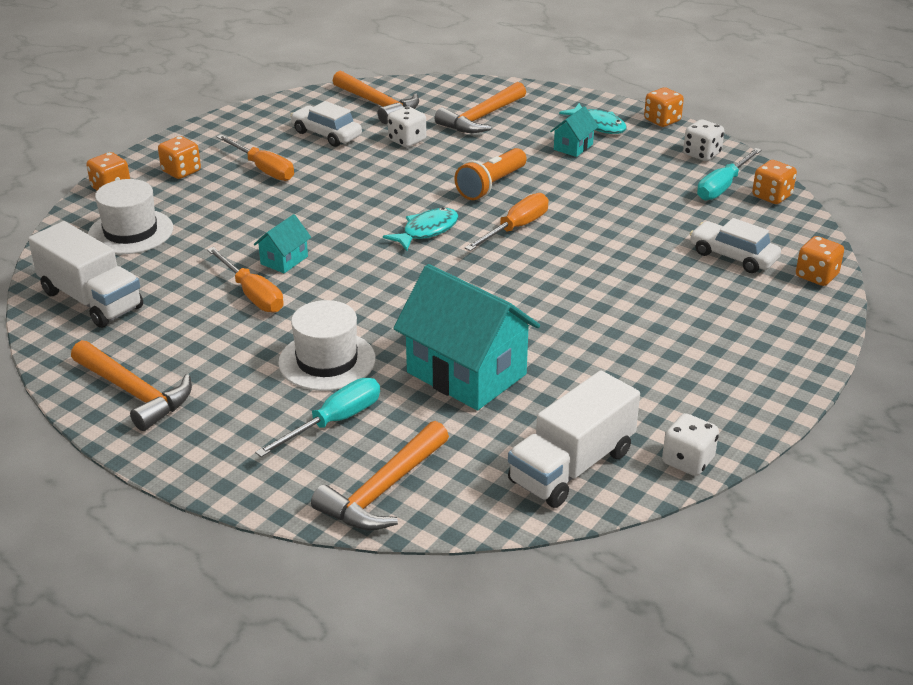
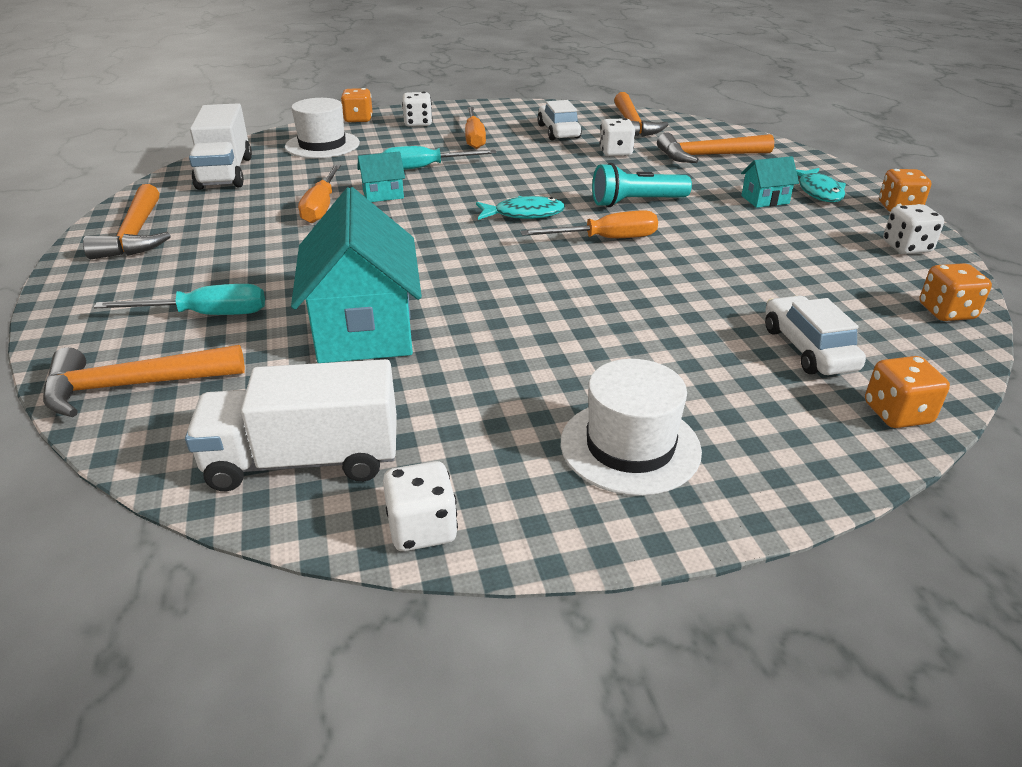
camera: 40 degrees right, 0 degrees up
orange dice [158,136,201,179] -> white dice [402,92,433,127]
white hat [278,300,376,391] -> white hat moved to [561,359,702,496]
orange flashlight [454,148,527,200] -> turquoise flashlight [592,163,692,207]
turquoise screwdriver [697,148,762,200] -> turquoise screwdriver moved to [382,146,497,170]

